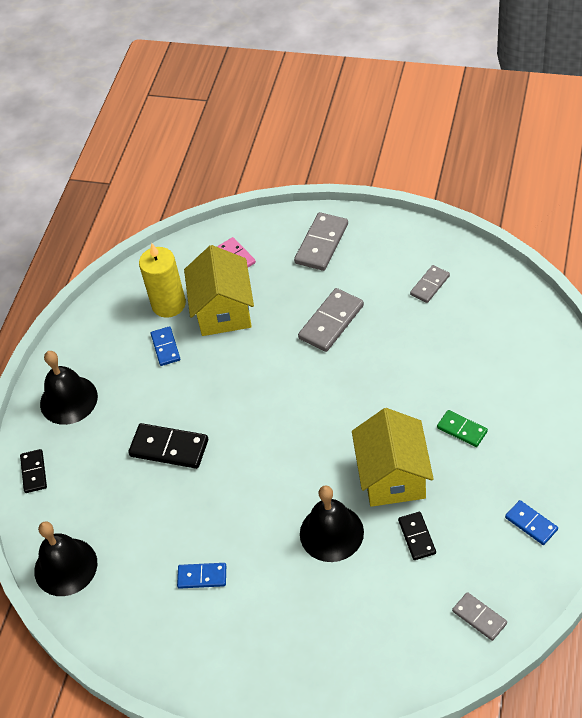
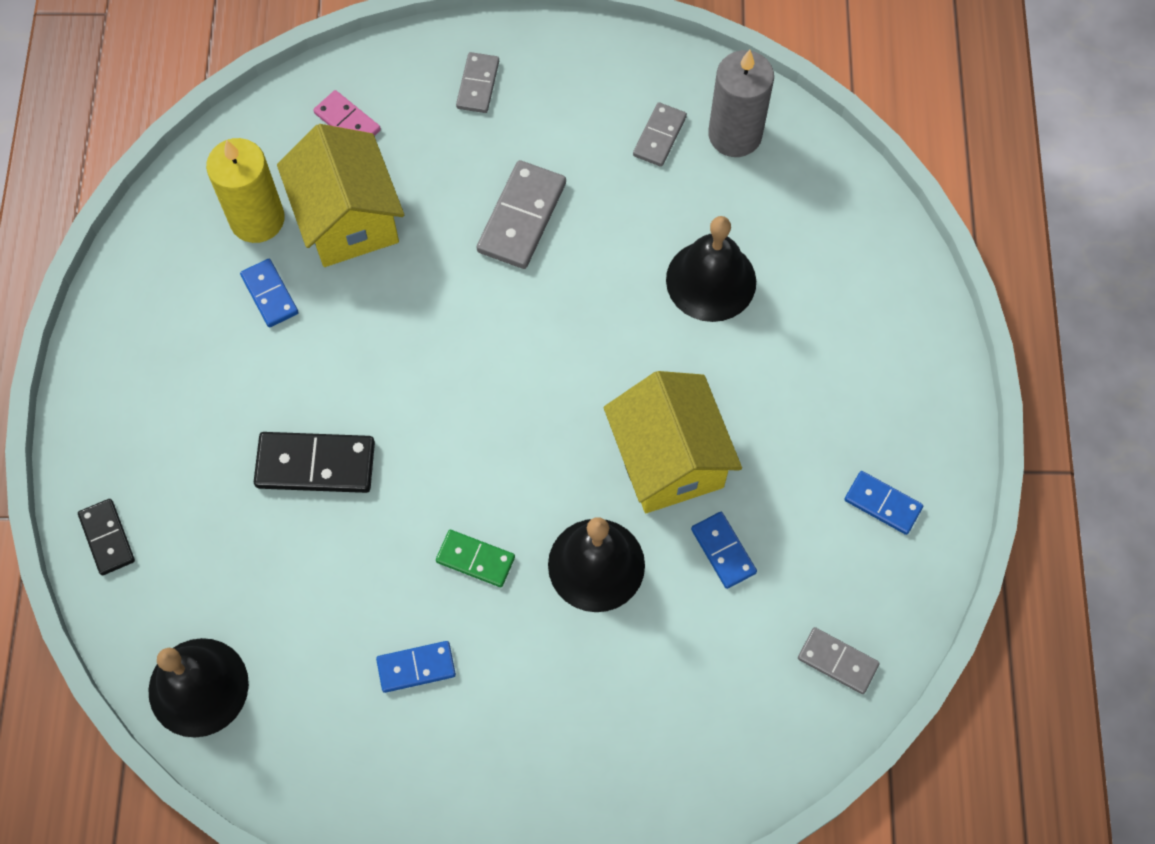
camera: 20 degrees left, 15 degrees up
black bell [40,351,98,425] -> black bell moved to [666,216,756,322]
grey domino [294,212,348,271] -> grey domino [456,52,499,113], size x0.61
black domino [398,512,436,560] -> blue domino [691,512,757,589]
green domino [437,410,488,447] -> green domino moved to [436,530,515,587]
none -> grey candle [708,50,774,157]

